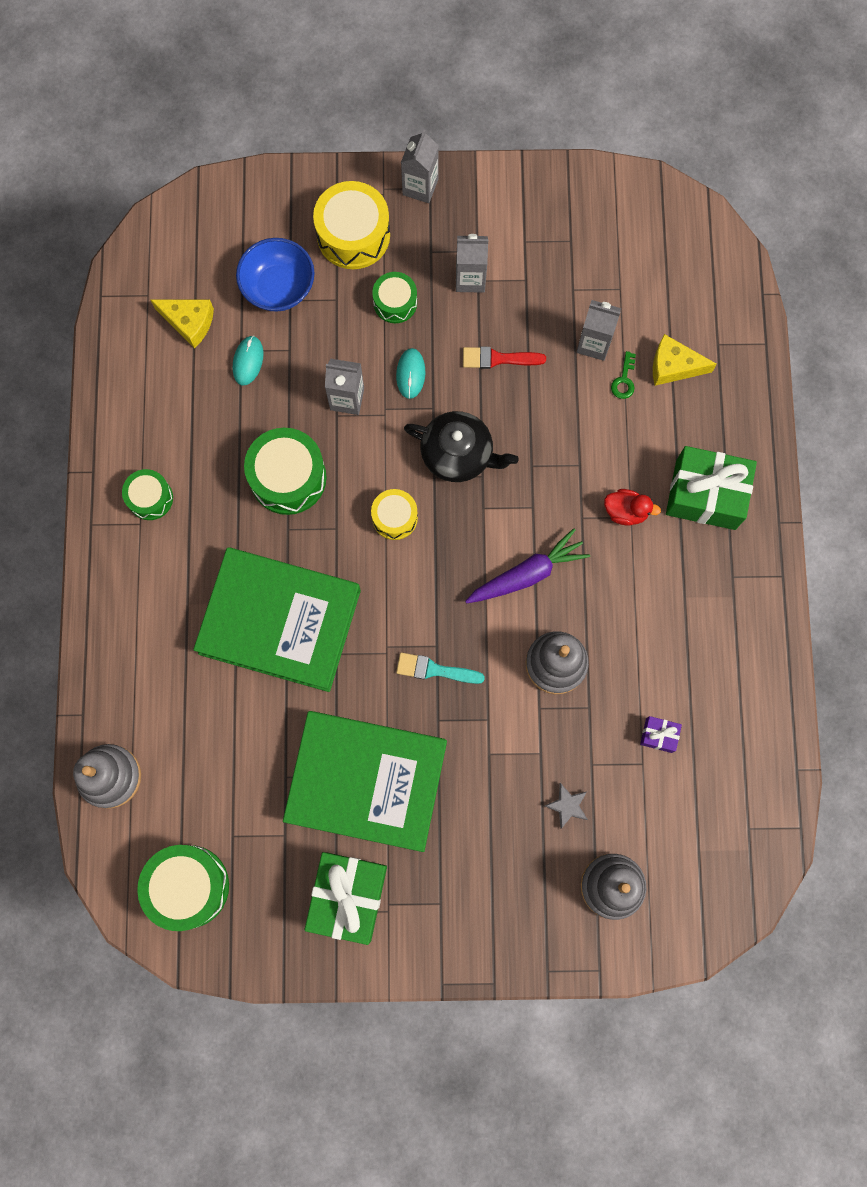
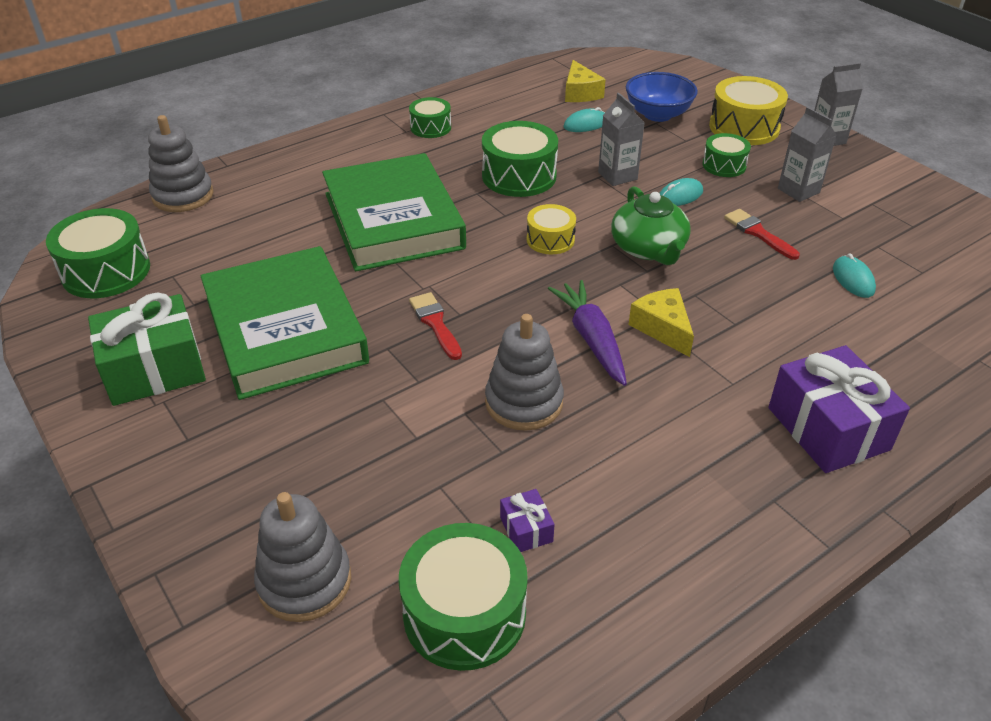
camera: 55 degrees right, 35 degrees down
turquoise brush [396,653,485,684] -> red brush [409,292,462,360]
black teapot [404,411,519,482] -> green teapot [611,186,691,265]
purple carrot [465,528,590,603] -> purple carrot turned 135 degrees counterclockwise [548,280,627,386]
grey star [545,783,588,829] -> none
grey carton [576,300,621,361] -> turquoise mouse [833,253,876,298]
red duck [604,489,661,526] -> none
green key [611,351,636,399] -> none
yellow cheese [653,334,717,386] -> yellow cheese moved to [628,288,694,357]
green gift [666,446,757,530] -> purple gift [768,345,910,473]
none -> green drum [399,523,528,671]

